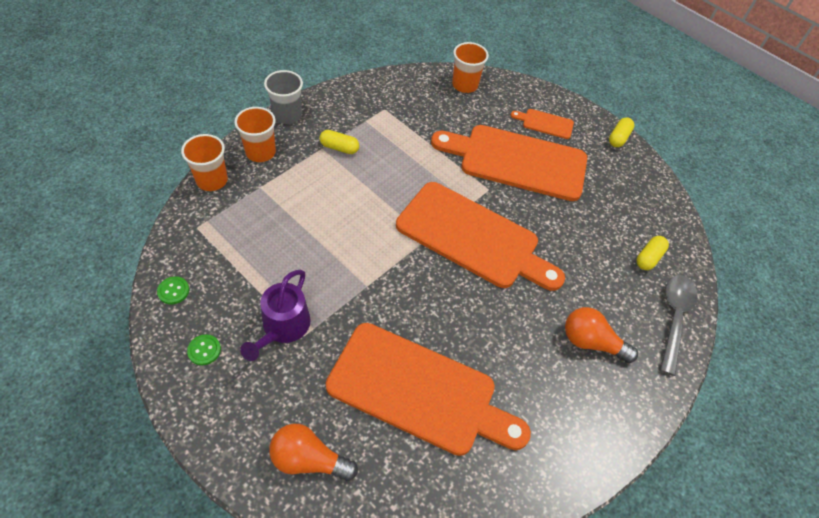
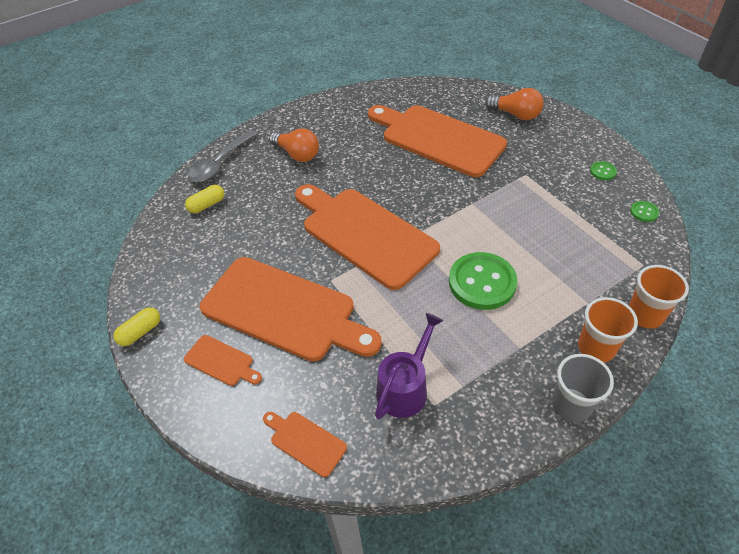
camera: 160 degrees left, 5 degrees down
purple watering can [240,270,311,361] -> purple watering can moved to [375,313,444,419]
yellow capsule [320,130,359,154] -> none
orange cup [452,42,489,93] -> orange cutting board [263,412,347,477]
none -> green button [449,252,518,310]

